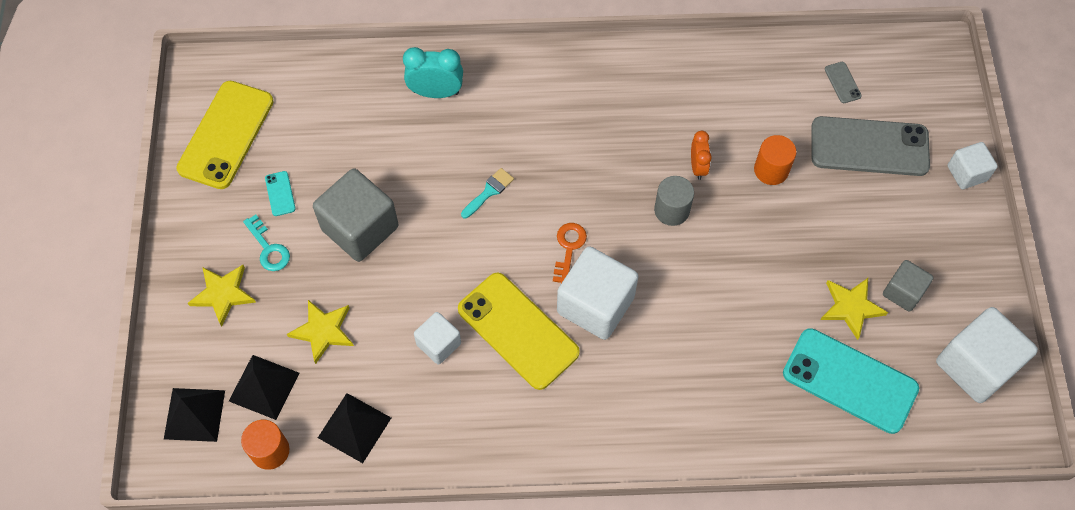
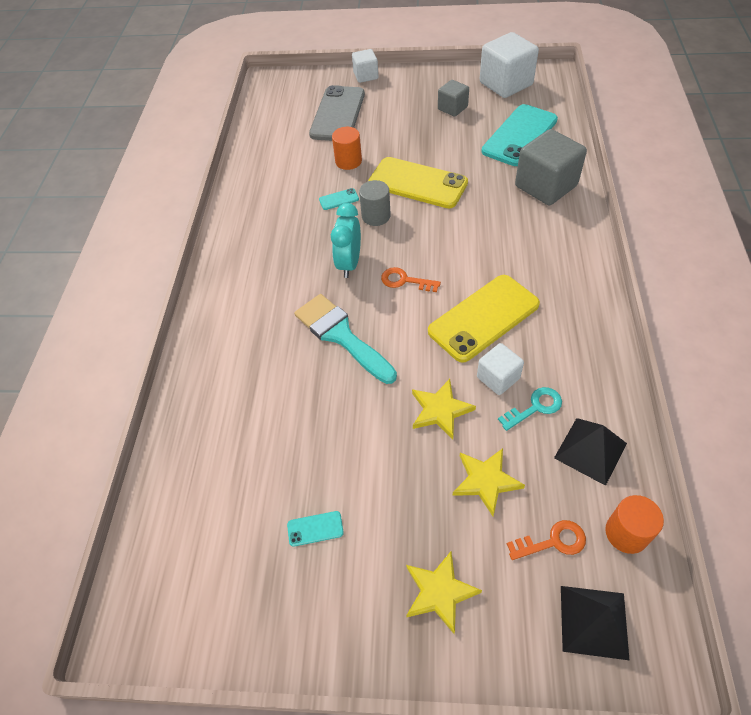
camera: 80 degrees left, 10 degrees down
yellow phone [176,81,274,189] -> yellow phone moved to [368,157,468,208]
black pyramid [229,355,299,420] -> orange key [507,520,586,560]
turquoise key [243,215,290,271] -> turquoise key moved to [498,387,562,431]
grey cube [313,168,398,262] -> grey cube moved to [515,129,587,205]
turquoise clock [403,47,463,98] -> turquoise clock moved to [331,203,361,278]
turquoise brush [461,168,514,219] -> turquoise brush [294,294,397,384], size x2.08
white cube [557,246,639,340] -> none
orange clock [691,131,712,180] -> turquoise phone [319,188,359,210]
yellow star [821,278,888,340] -> yellow star moved to [412,379,476,439]
grey phone [825,62,862,103] -> none

